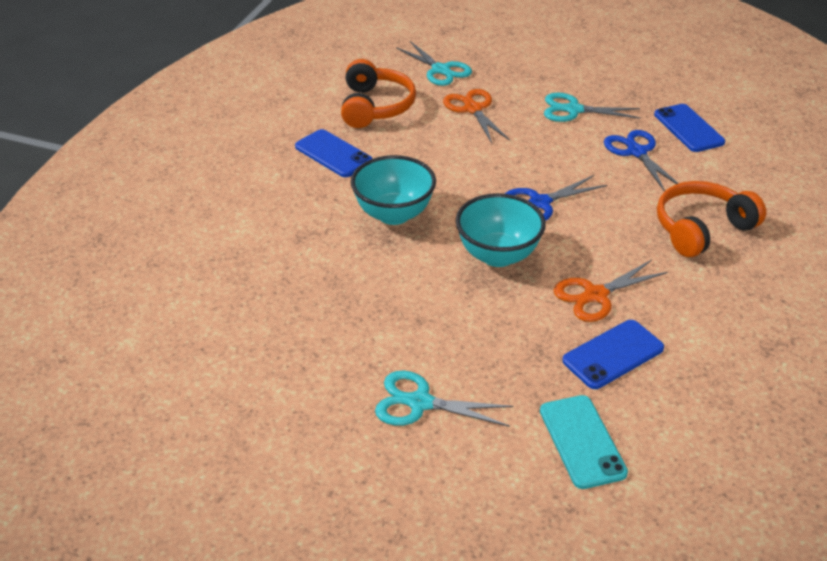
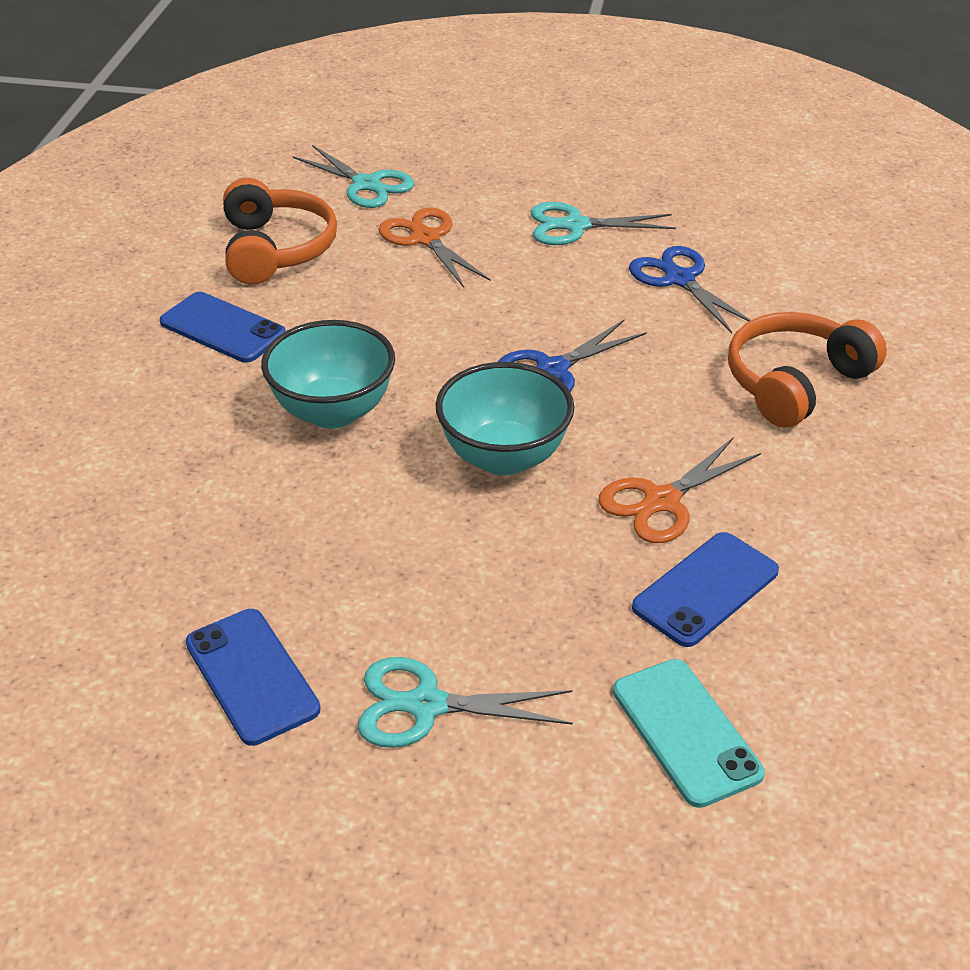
camera: 10 degrees left, 0 degrees up
blue phone [654,104,725,152] -> blue phone moved to [186,609,321,746]

